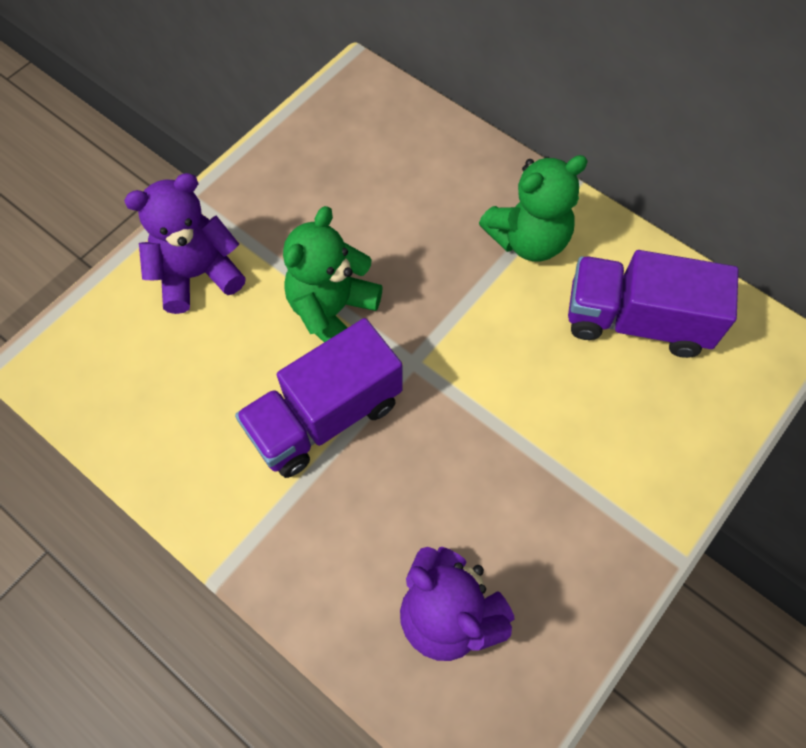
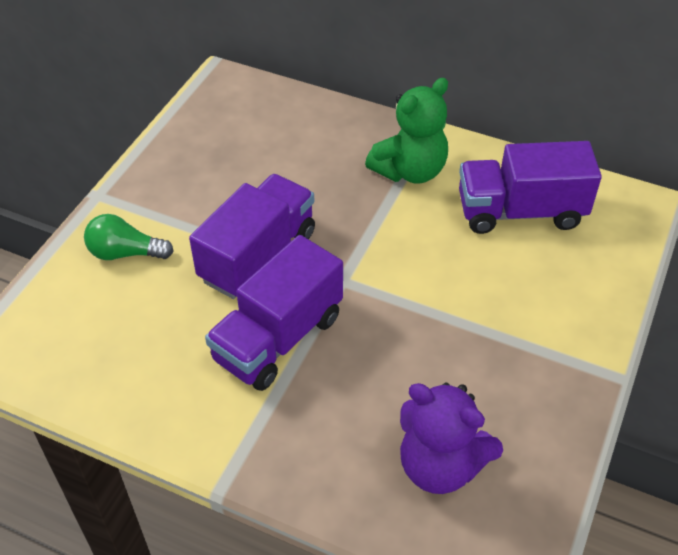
camera: 15 degrees left, 15 degrees down
purple teddy bear [124,173,246,314] -> green light bulb [84,214,174,260]
green teddy bear [283,206,383,342] -> purple truck [189,174,315,299]

